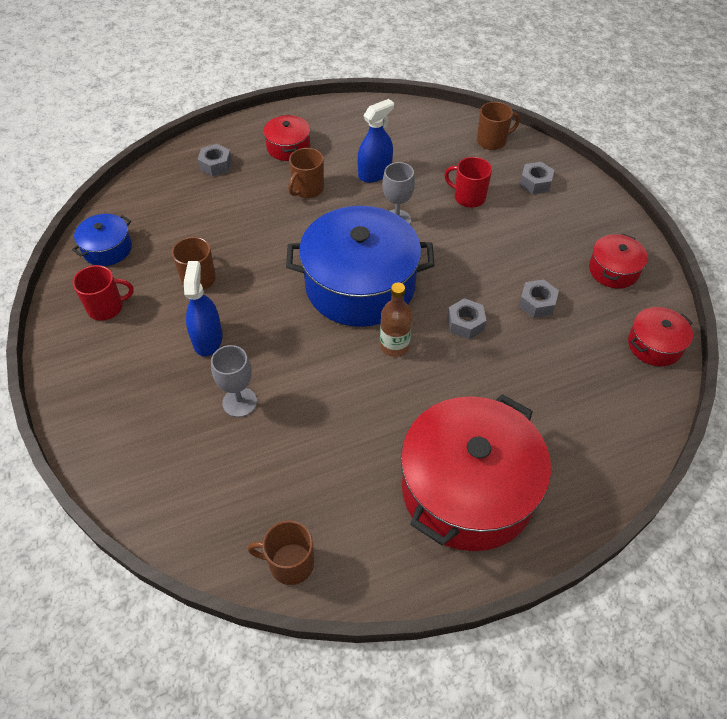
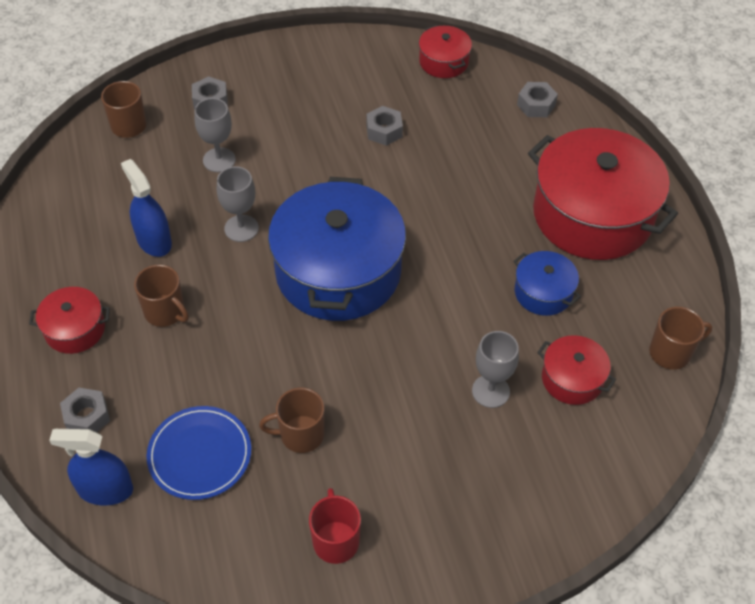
camera: 85 degrees left, 0 degrees up
blue pot [72,214,132,266] -> blue pot moved to [513,251,581,316]
blue spray bottle [184,261,223,356] -> blue spray bottle moved to [49,429,133,505]
brown mug [248,521,314,585] -> brown mug turned 120 degrees counterclockwise [649,307,712,370]
brown bottle [380,283,412,357] -> none
red mug [444,157,492,208] -> grey goblet [194,98,236,172]
grey nut [447,298,487,339] -> grey nut moved to [517,82,558,117]
red pot [589,234,648,288] -> red pot moved to [537,335,616,405]
none -> blue plate [147,406,251,500]

